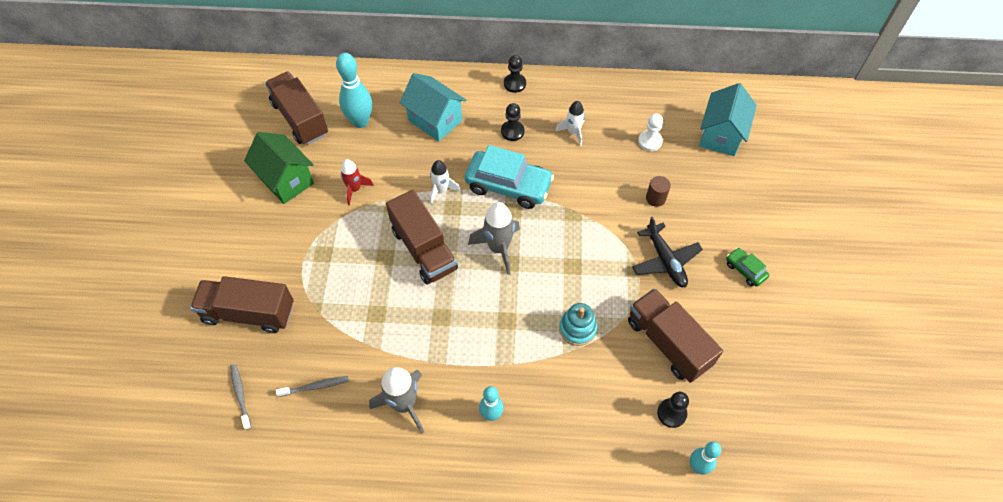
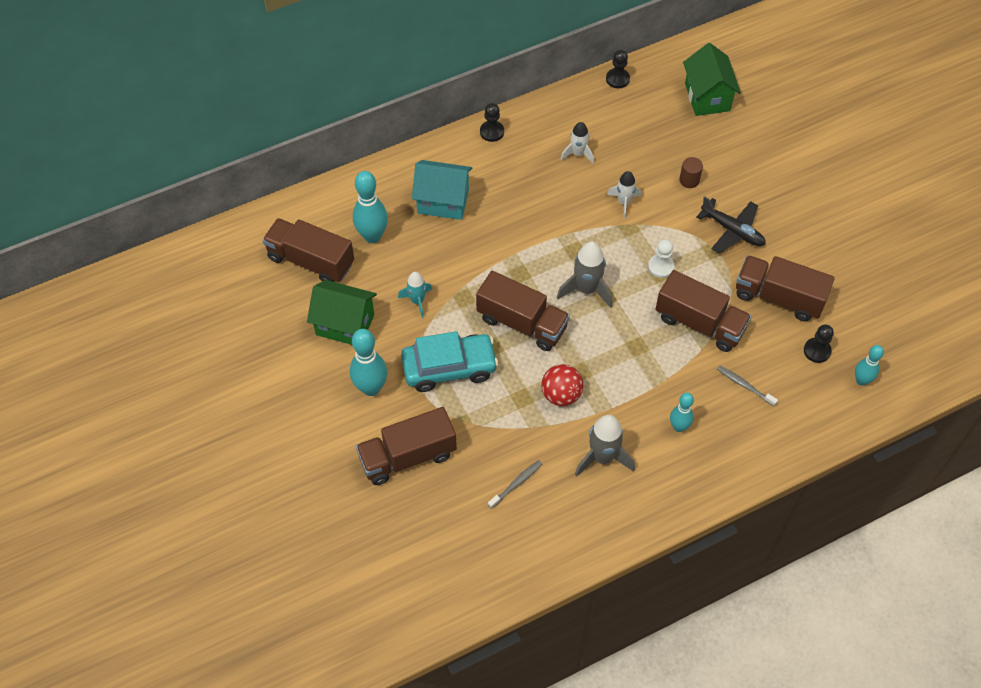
camera: 30 degrees left, 0 degrees up
grey toothbrush [230,364,251,430] -> grey toothbrush moved to [717,366,778,406]
red rocket [340,159,374,205] -> turquoise rocket [398,272,432,318]
white rocket [430,160,461,204] -> white rocket moved to [607,171,641,218]
turquoise car [465,145,554,209] -> turquoise car moved to [401,331,498,392]
black pawn [501,103,525,141] -> black pawn moved to [606,50,630,88]
turquoise stacking toy [559,303,597,346] -> brown truck [656,270,752,352]
white pawn [638,113,663,151] -> white pawn moved to [648,240,674,278]
turquoise house [699,83,757,156] -> green house [683,43,741,116]
green car [726,248,769,287] -> none
none -> turquoise bowling pin [350,329,387,396]
none -> red ball [541,364,583,406]

